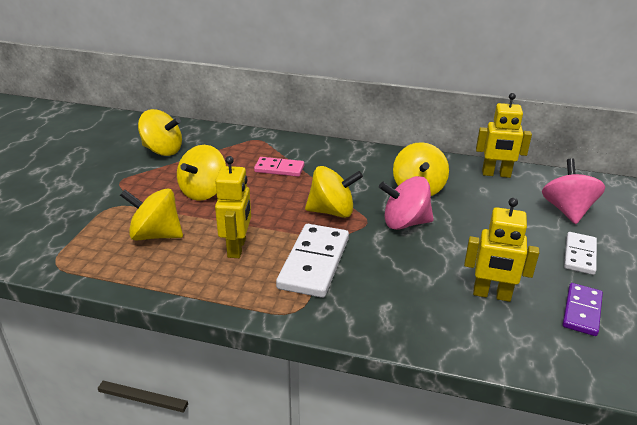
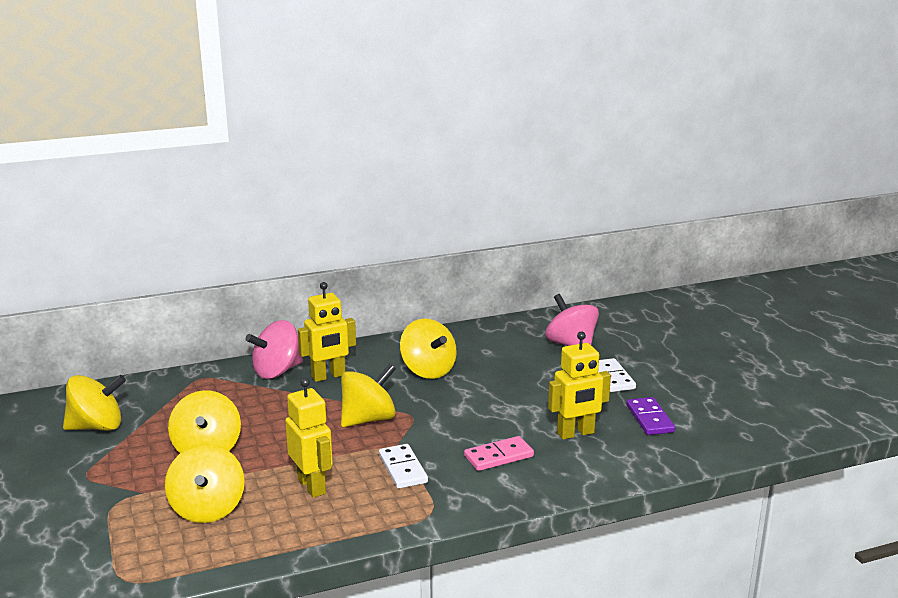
camera: 35 degrees left, 10 degrees down
yellow spinning top [120,188,183,241] -> yellow spinning top turned 75 degrees counterclockwise [165,444,245,523]
pink domino [254,157,304,177] -> pink domino moved to [464,436,534,471]
white domino [276,224,349,298] -> white domino [379,444,428,489], size x0.60
pink spinning top [379,176,434,230] -> pink spinning top moved to [246,320,303,379]
yellow robot [476,93,532,178] -> yellow robot moved to [298,282,356,382]

